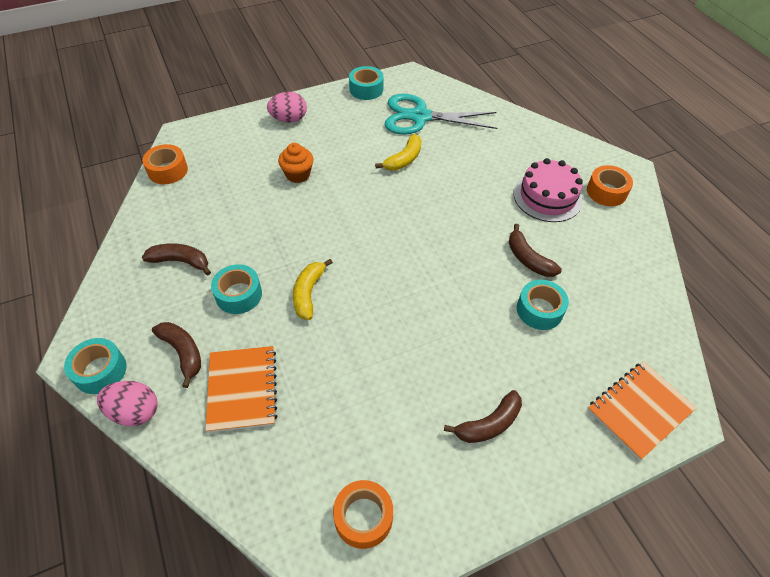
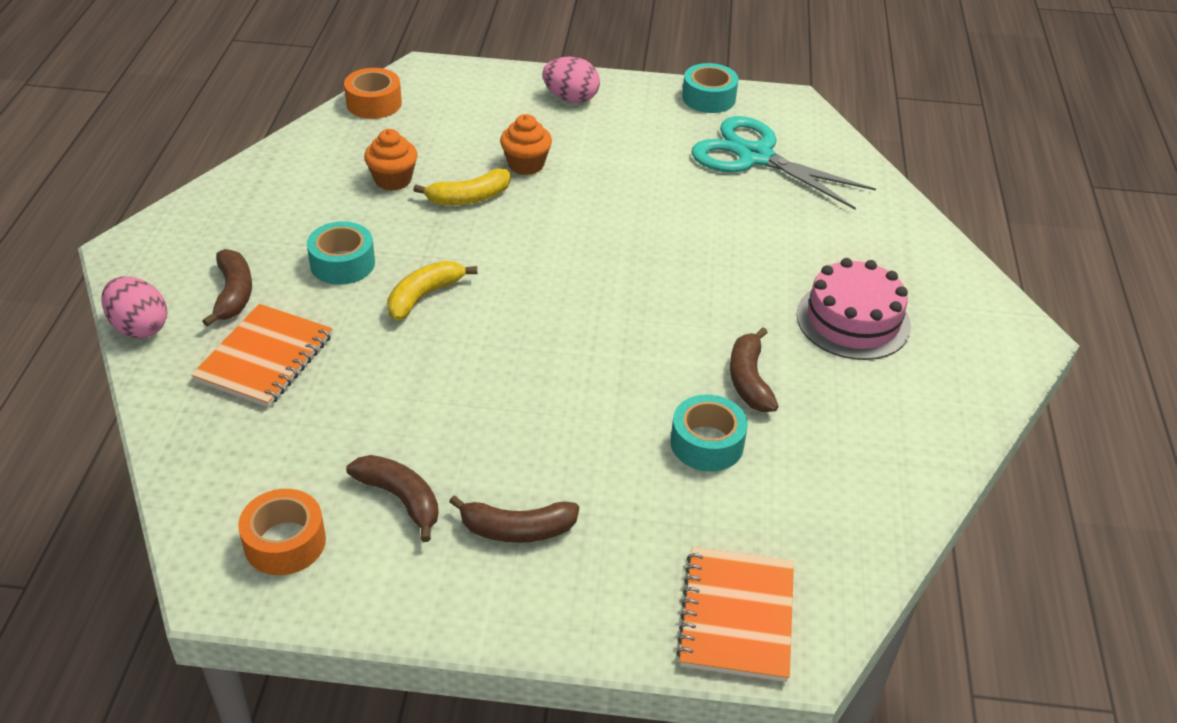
camera: 30 degrees right, 10 degrees down
turquoise tape [64,338,127,394] -> none
brown banana [142,243,211,276] -> brown banana moved to [346,455,439,542]
yellow banana [375,134,422,171] -> yellow banana moved to [413,168,511,205]
orange tape [587,165,633,206] -> none
orange notebook [588,361,697,460] -> orange notebook turned 75 degrees counterclockwise [676,547,794,682]
none -> orange cupcake [364,129,418,191]

